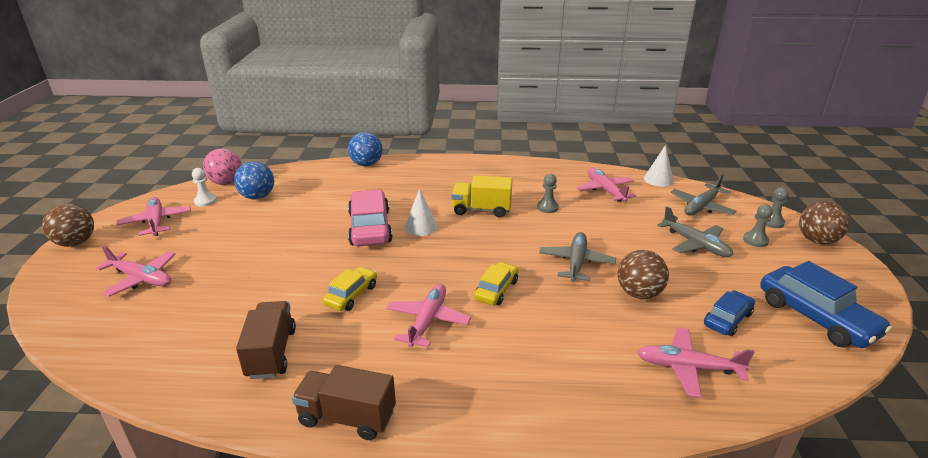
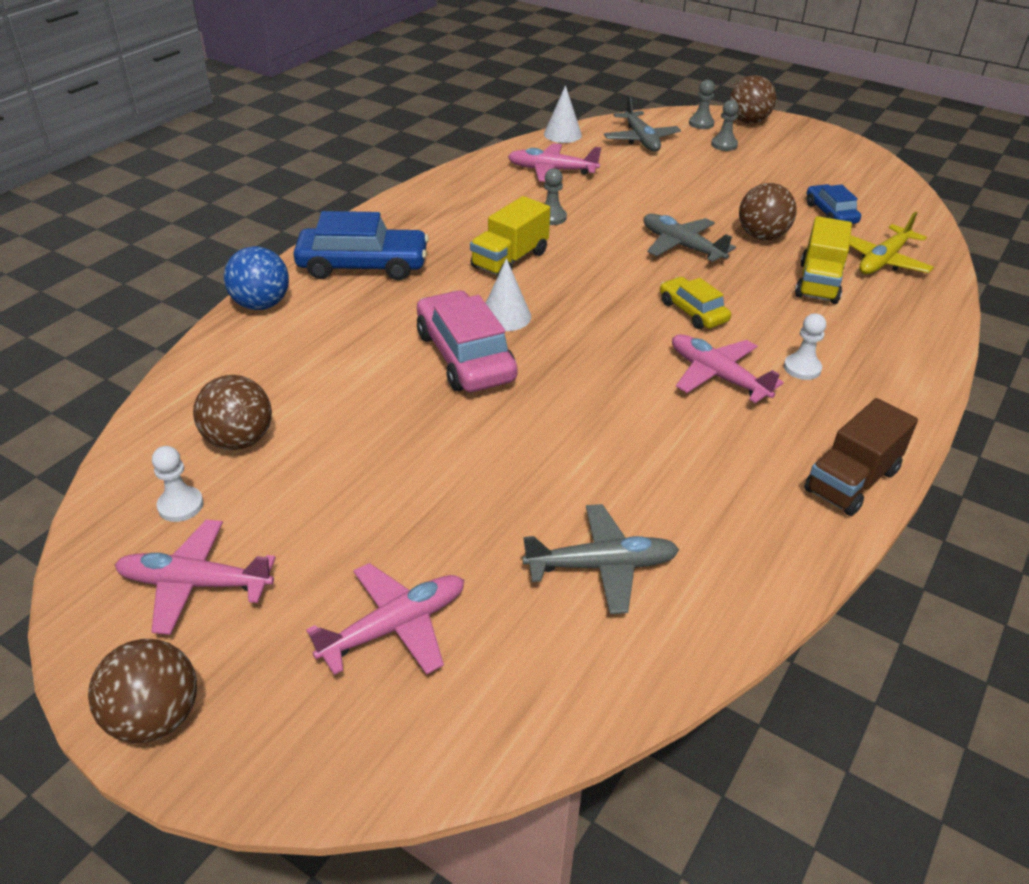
camera: 60 degrees left, 10 degrees up
pink ball [203,148,242,185] -> none
blue ball [234,162,274,199] -> brown ball [193,375,272,450]
brown truck [236,301,296,379] -> none
yellow car [323,267,377,311] -> none
pink car [348,190,393,246] -> pink car turned 45 degrees clockwise [417,290,518,392]
pink plane [637,328,755,398] -> yellow plane [850,211,934,274]
grey plane [657,206,733,257] -> grey plane moved to [522,504,680,614]
blue car [760,261,892,348] -> blue car moved to [293,211,429,280]
none -> white pawn [784,313,826,380]
none -> yellow truck [795,216,852,304]

